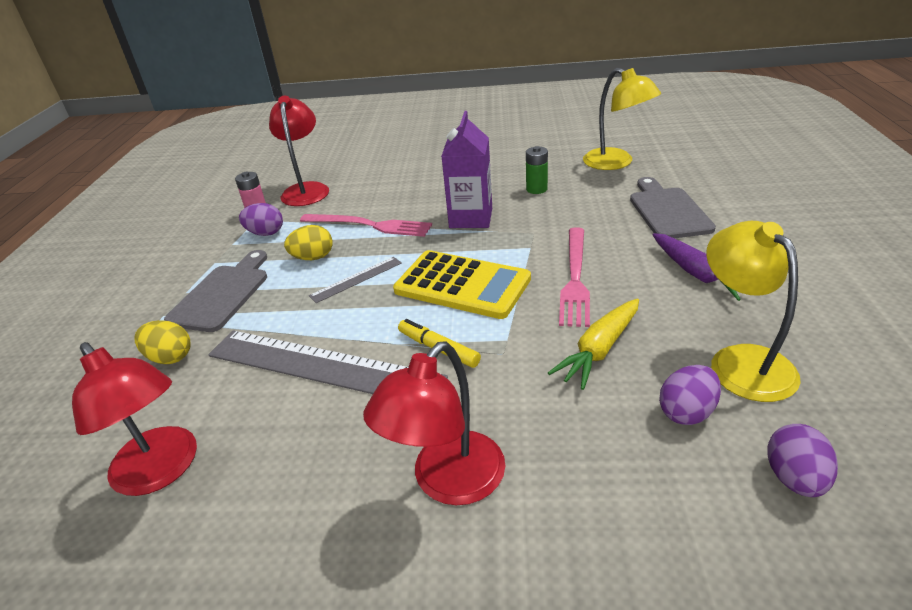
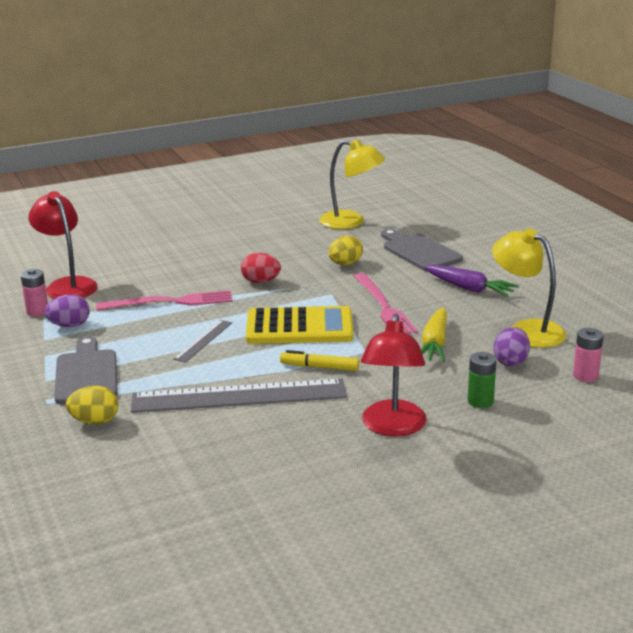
camera: 30 degrees left, 10 degrees down
red lamp [72,342,197,496] -> none
yellow egg [284,225,332,260] -> yellow egg moved to [328,235,363,265]
purple carton [442,111,492,228] -> red egg [241,253,281,283]
green battery [526,146,548,194] -> green battery moved to [468,352,497,408]
purple egg [767,424,838,497] -> pink battery [573,328,604,382]

